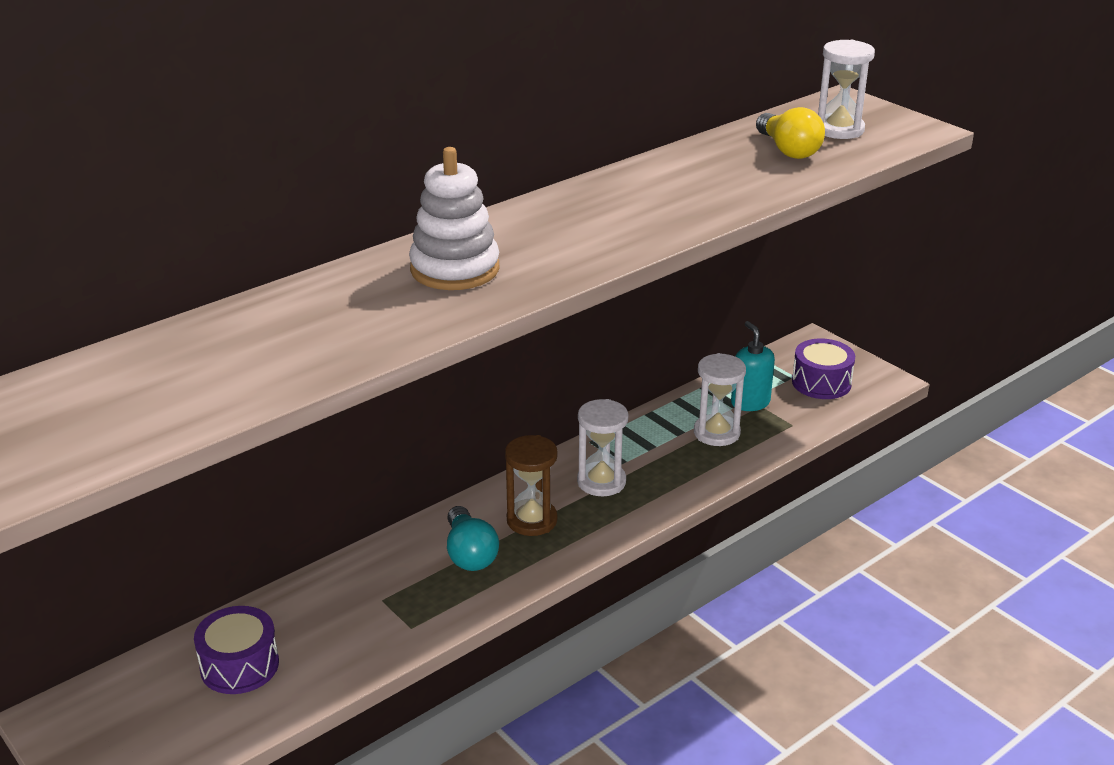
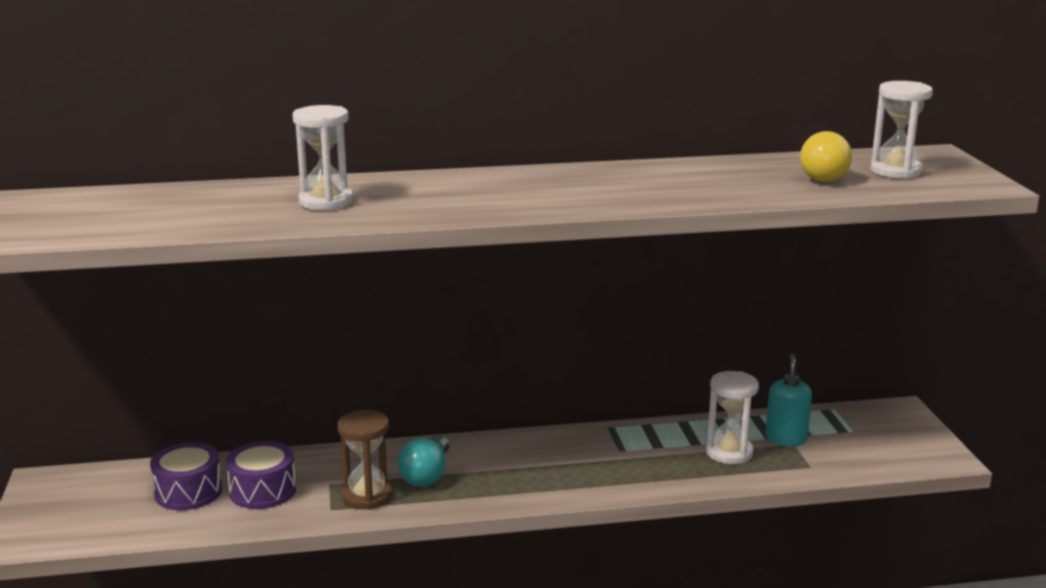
camera: 30 degrees right, 10 degrees down
white stacking toy [409,147,500,290] -> none
brown hourglass [505,435,558,536] -> brown hourglass moved to [338,410,392,510]
white hourglass [577,399,628,496] -> white hourglass moved to [293,105,353,211]
purple drum [792,339,855,399] -> purple drum moved to [226,441,296,509]

